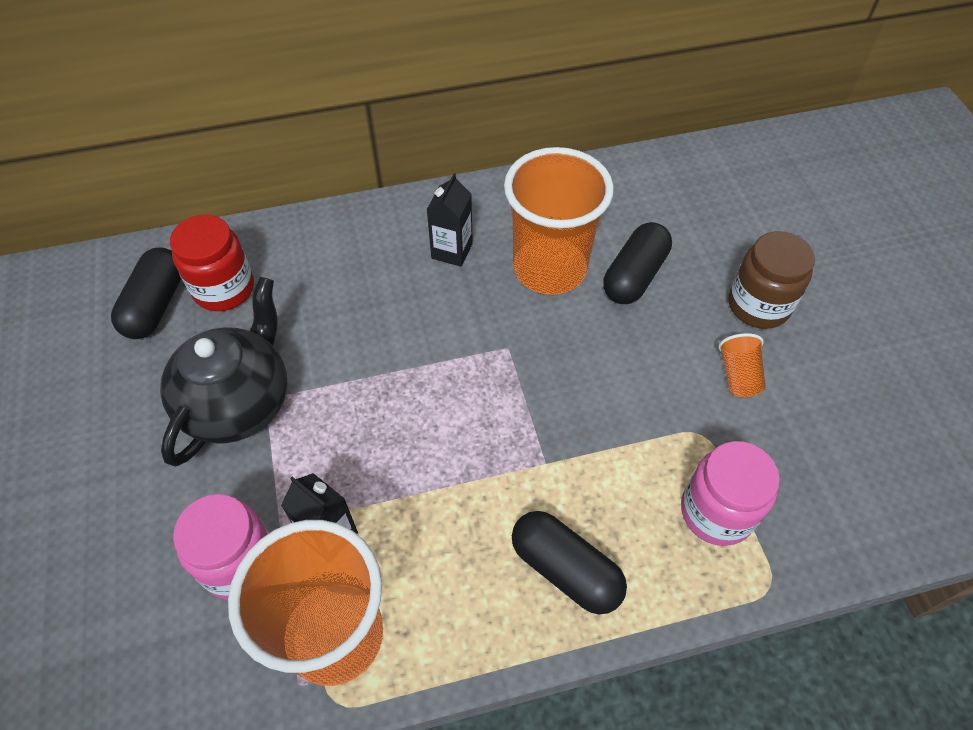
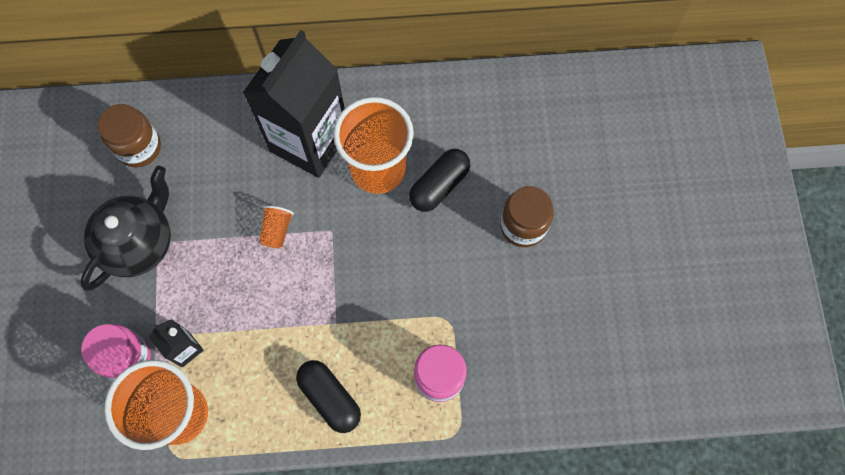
camera: 10 degrees right, 15 degrees up
black capsule [111,248,181,339] -> none
red jar [170,215,254,311] -> brown jar [98,104,161,167]
black carton [427,173,473,267] -> black carton [243,30,345,178], size x2.40
orange cup [718,333,766,397] -> orange cup moved to [259,205,294,248]

